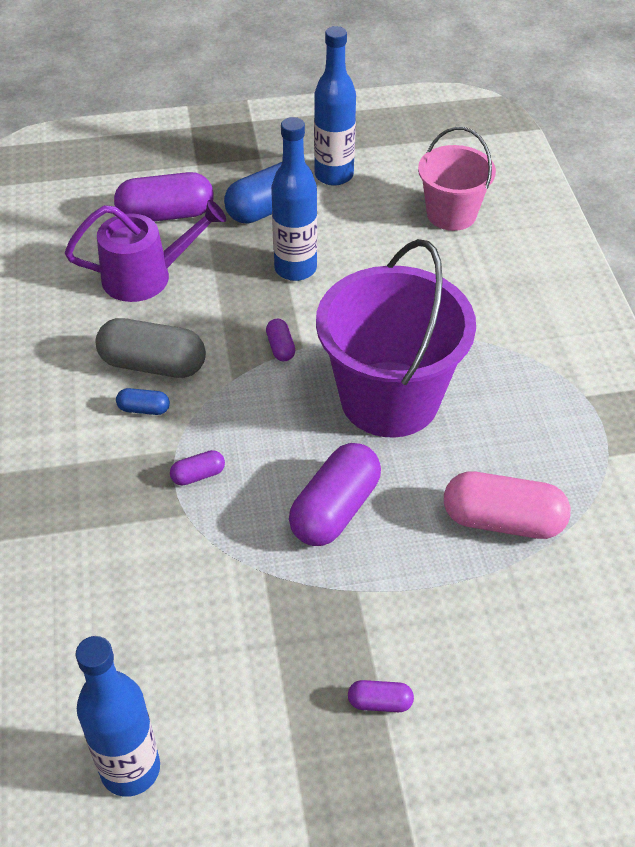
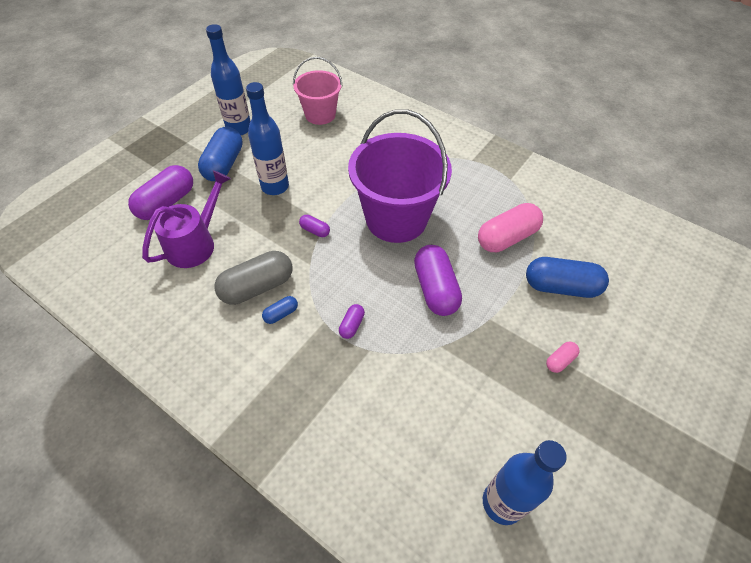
camera: 45 degrees left, 5 degrees up
purple capsule [348,680,414,712] -> pink capsule [546,342,580,373]
none -> blue capsule [526,257,609,298]

